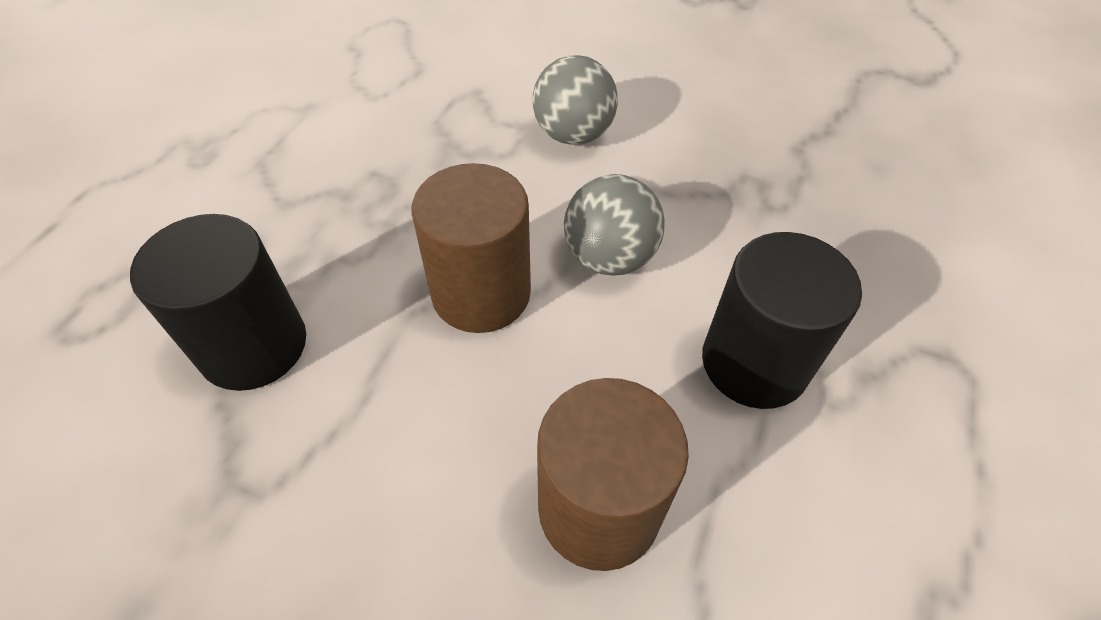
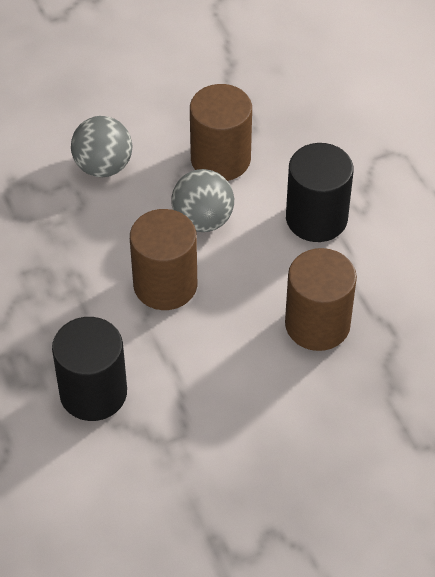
camera: 45 degrees left, 0 degrees up
none -> brown cylinder [190,84,252,181]

